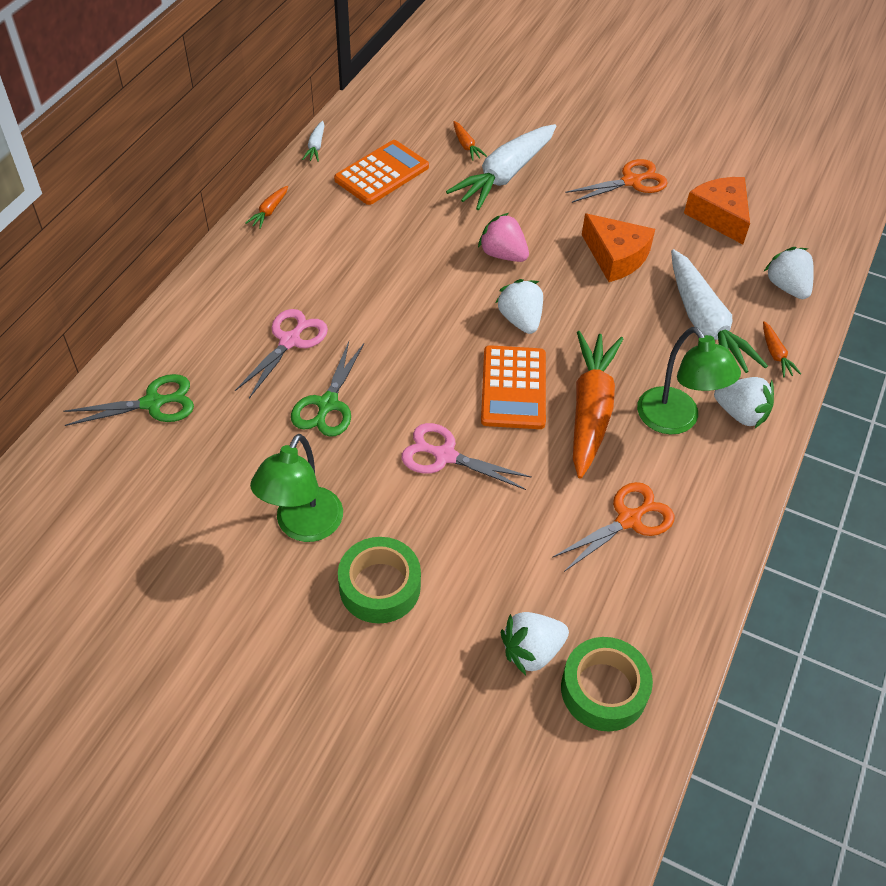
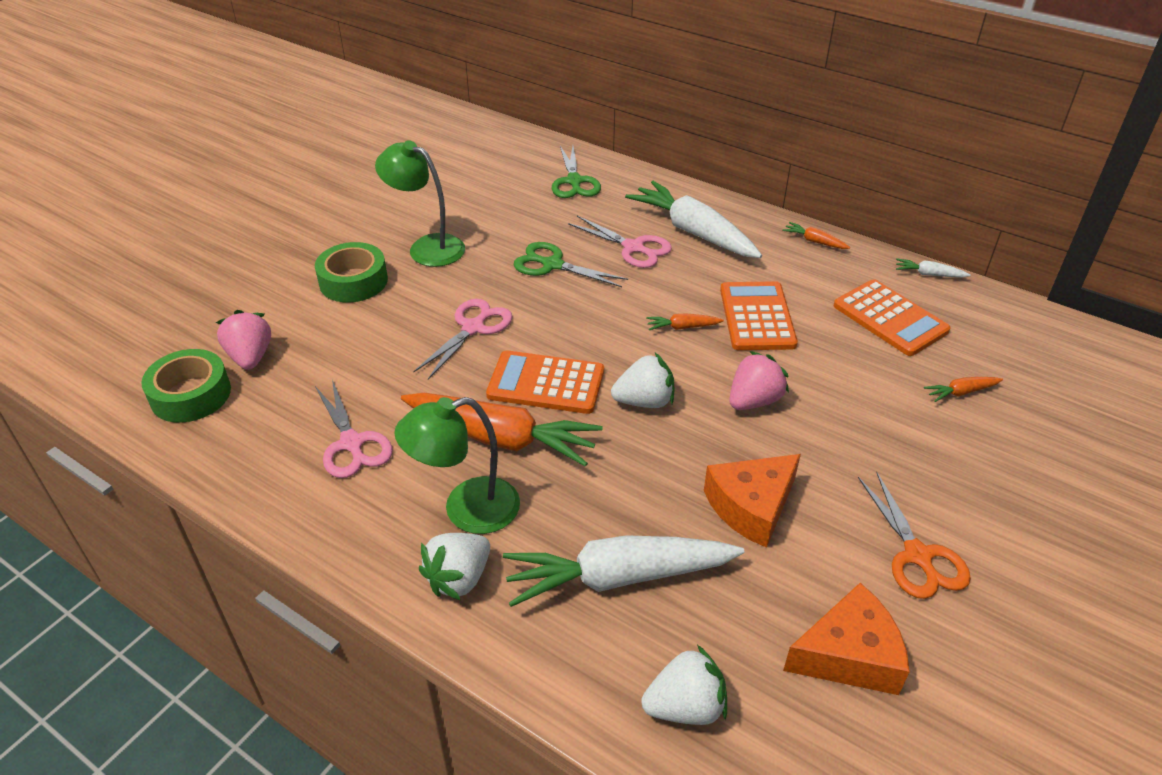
camera: 100 degrees right, 10 degrees down
white carrot [446,124,556,210] -> white carrot moved to [625,181,762,258]
white strawberry [501,612,569,675] -> pink strawberry [216,310,271,370]
orange scissors [552,482,675,572] -> pink scissors [315,380,393,478]
orange carrot [763,321,801,377] -> orange carrot moved to [646,313,724,330]
none -> orange calculator [720,281,798,350]

